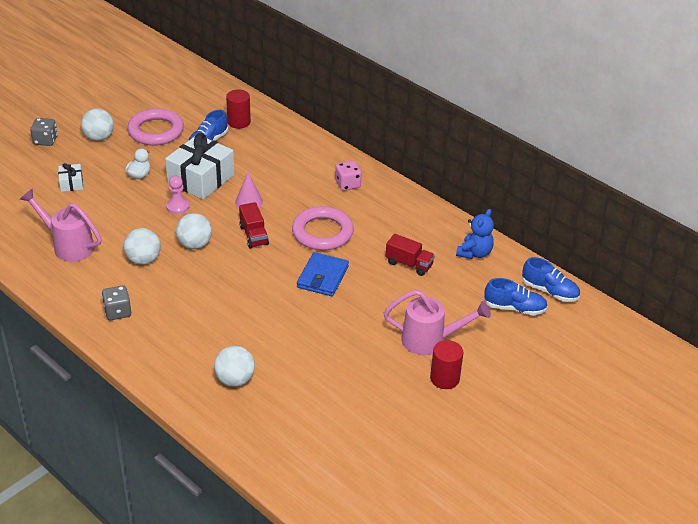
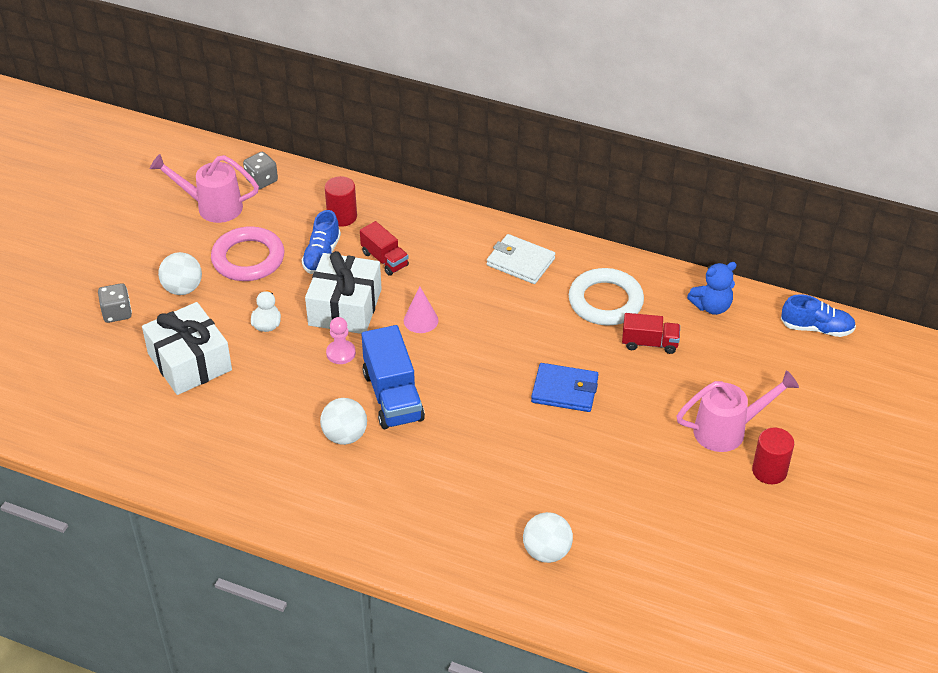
camera: 20 degrees left, 5 degrees up
pink watering can [20,189,102,262] -> pink watering can moved to [150,154,259,223]
white gift [58,163,83,192] -> white gift [142,302,232,395], size x2.13
grey dice [102,286,132,320] -> grey dice moved to [243,152,278,190]
white ball [176,213,212,249] -> blue truck [361,325,425,429]
red truck [239,202,269,248] -> red truck moved to [360,221,409,276]
pink ring [292,206,354,250] -> none
blue wallet [297,252,349,296] -> blue wallet turned 75 degrees counterclockwise [531,363,599,412]
pink dice [335,161,361,191] -> white wallet [487,234,555,284]
blue teddy bear [456,209,494,259] -> blue teddy bear turned 60 degrees clockwise [687,262,737,315]
blue shoe [484,278,548,315] -> none
none -> white ring [569,268,644,325]

